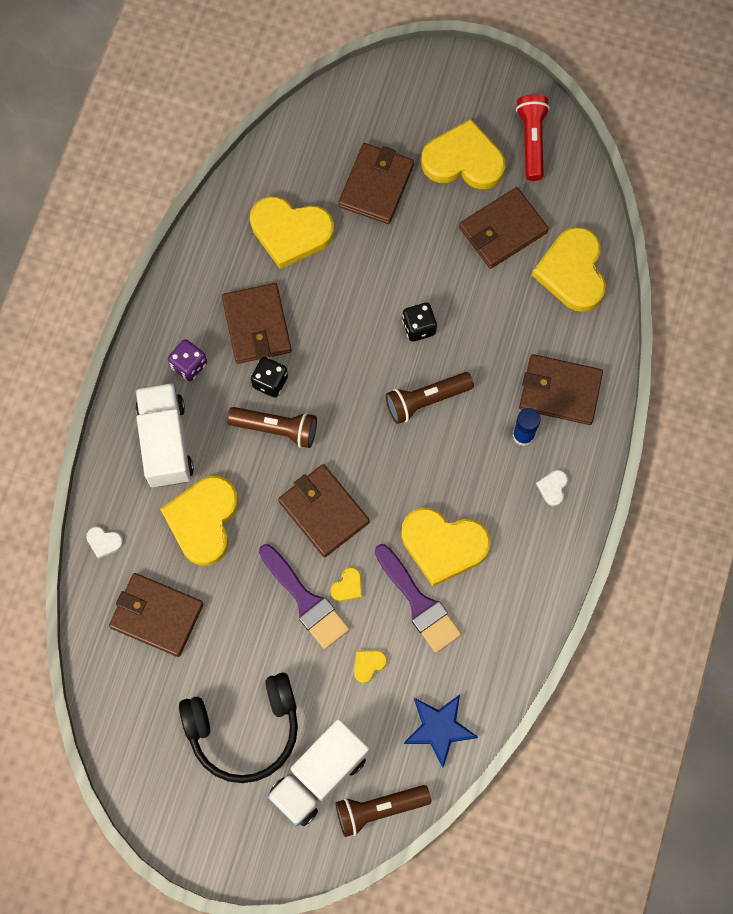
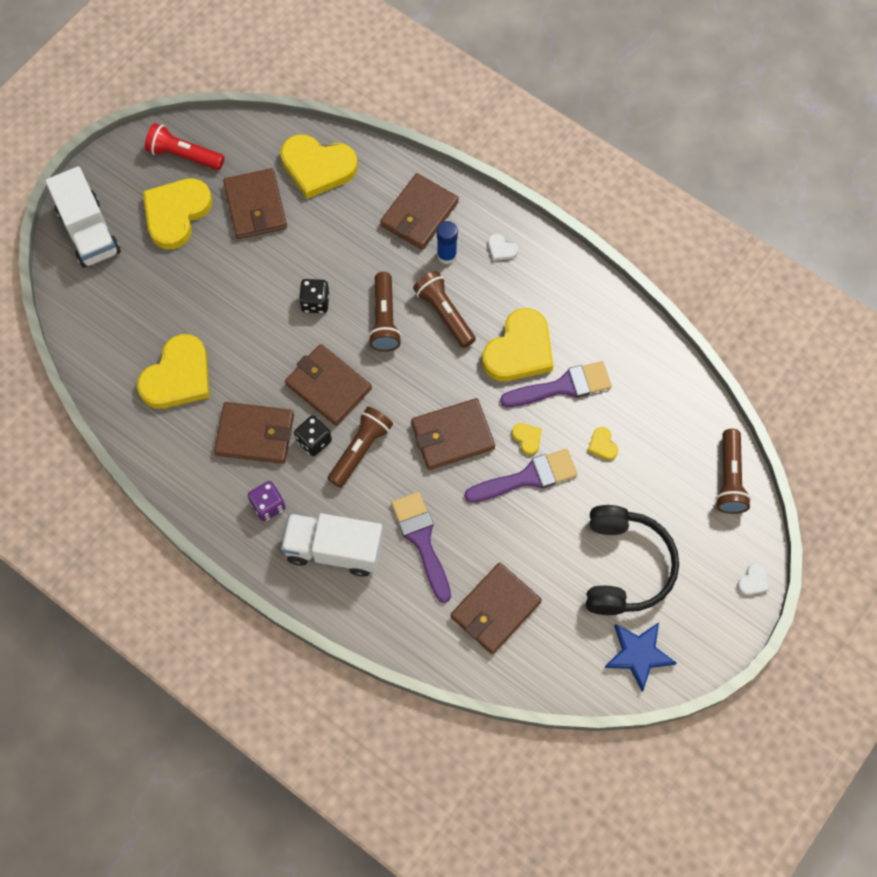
camera: 70 degrees left, 5 degrees down
white heart [86,527,123,559] -> white heart moved to [737,562,769,595]
yellow heart [160,476,238,566] -> purple brush [391,492,451,603]
white truck [267,719,369,827] -> white truck moved to [45,166,121,268]
brown wallet [338,143,414,224] -> brown wallet moved to [285,344,372,426]
blue star [404,694,478,768] -> blue star moved to [604,622,677,692]
none -> brown flashlight [413,271,476,348]

